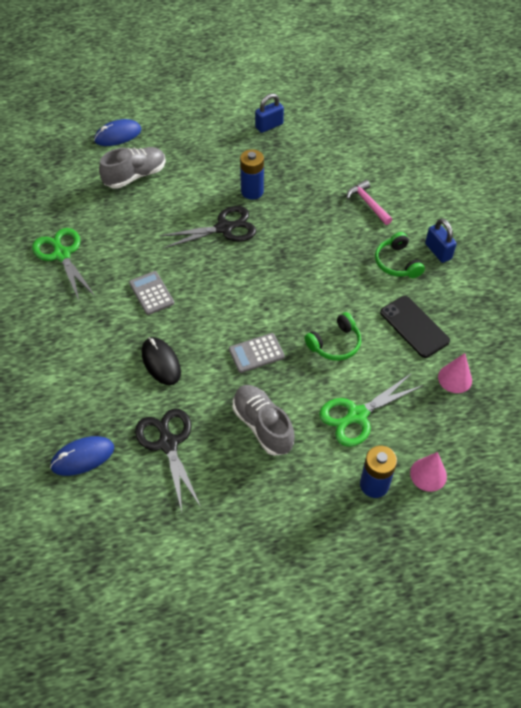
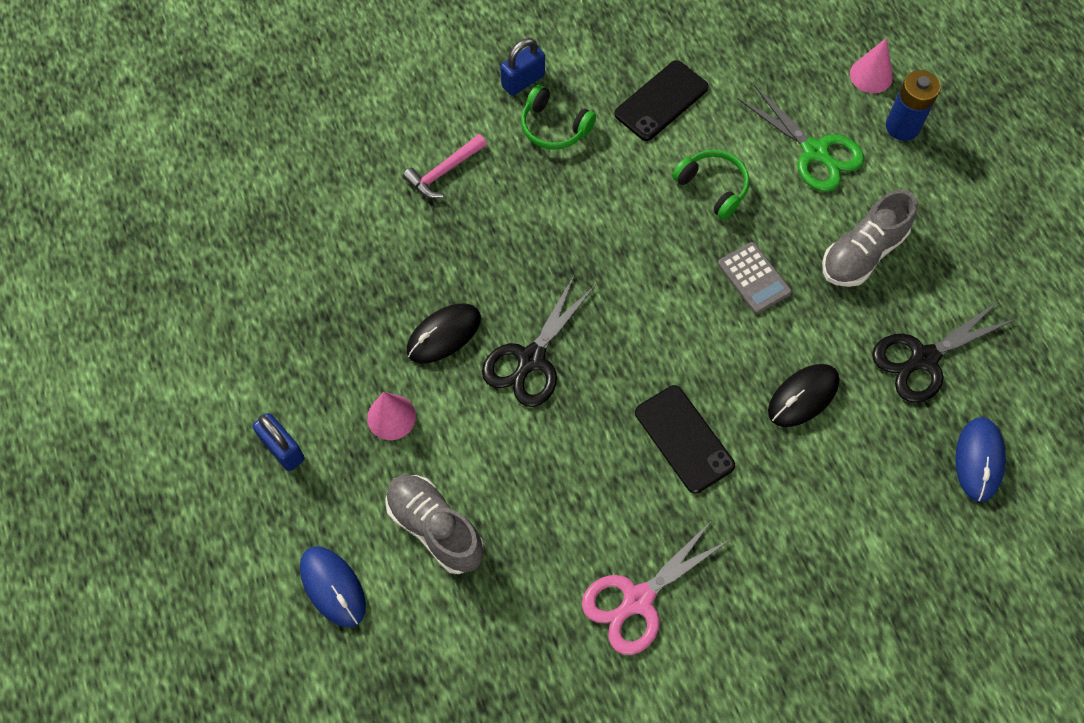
camera: 100 degrees left, 10 degrees up
green scissors [32,228,95,300] -> pink scissors [582,519,731,655]
blue mouse [50,436,114,476] -> blue mouse turned 45 degrees clockwise [955,417,1006,502]
grey calculator [129,271,174,315] -> black phone [635,385,735,494]
black scissors [160,206,256,249] -> black scissors turned 120 degrees counterclockwise [482,274,596,407]
blue battery [240,149,264,200] -> black mouse [407,303,481,363]
blue padlock [255,93,284,133] -> blue padlock moved to [253,413,305,471]
green headphones [375,232,425,278] -> green headphones turned 60 degrees clockwise [521,85,596,150]
pink cone [438,353,472,393] -> pink cone moved to [367,392,416,440]

